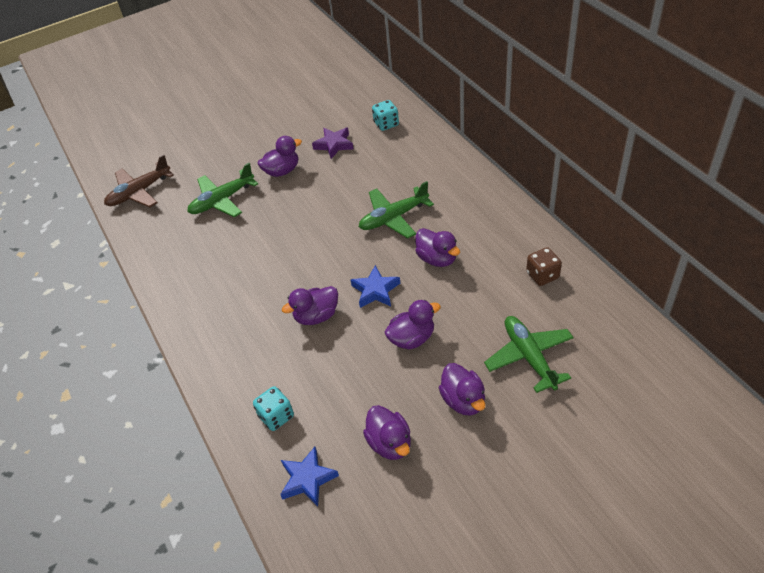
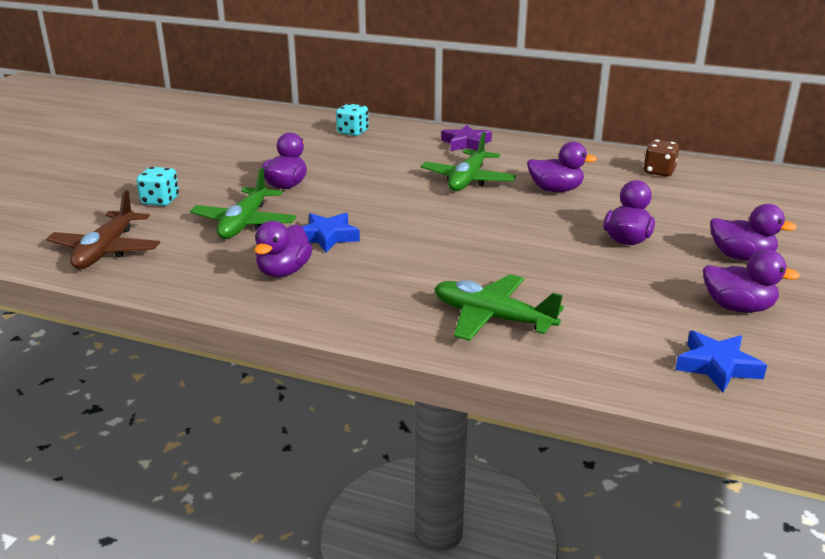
camera: 45 degrees left, 20 degrees down
turquoise dice [253,386,294,431] -> turquoise dice moved to [136,167,179,206]
purple duck [282,286,338,325] -> purple duck moved to [254,221,313,277]
purple star [312,128,354,159] -> purple star moved to [441,124,492,151]
blue star [351,265,400,308] -> blue star moved to [302,213,360,253]
green plane [484,316,574,393] -> green plane moved to [435,274,564,341]

